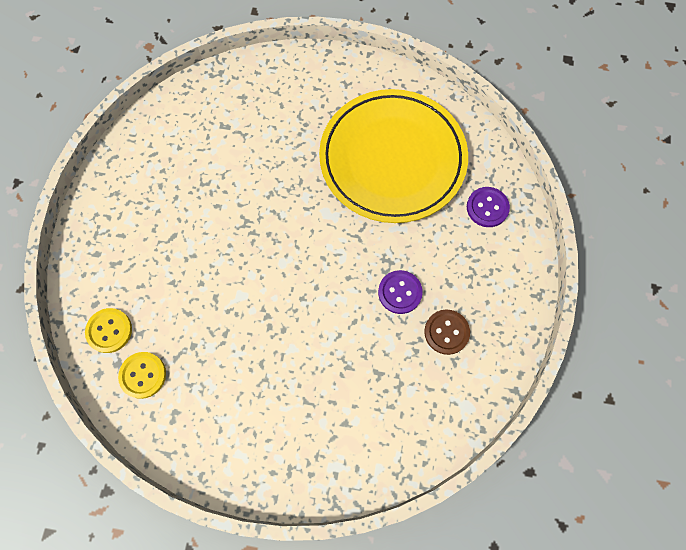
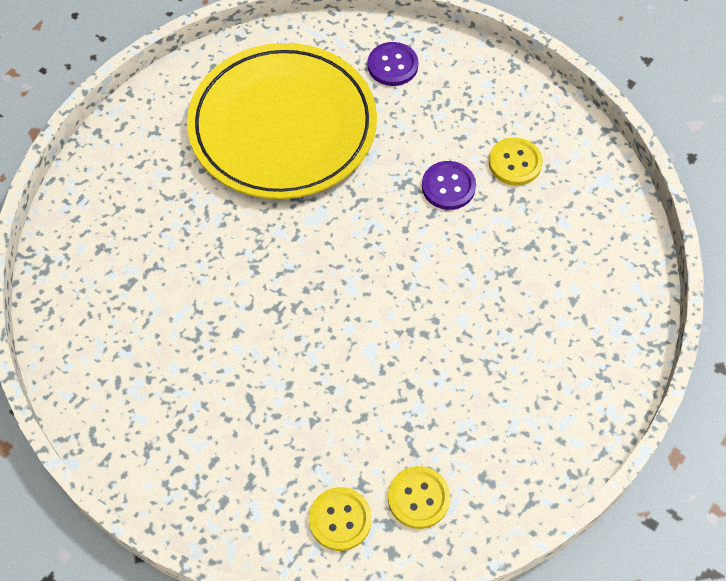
camera: 65 degrees left, 10 degrees down
brown button [424,310,470,355] -> yellow button [489,137,543,186]

